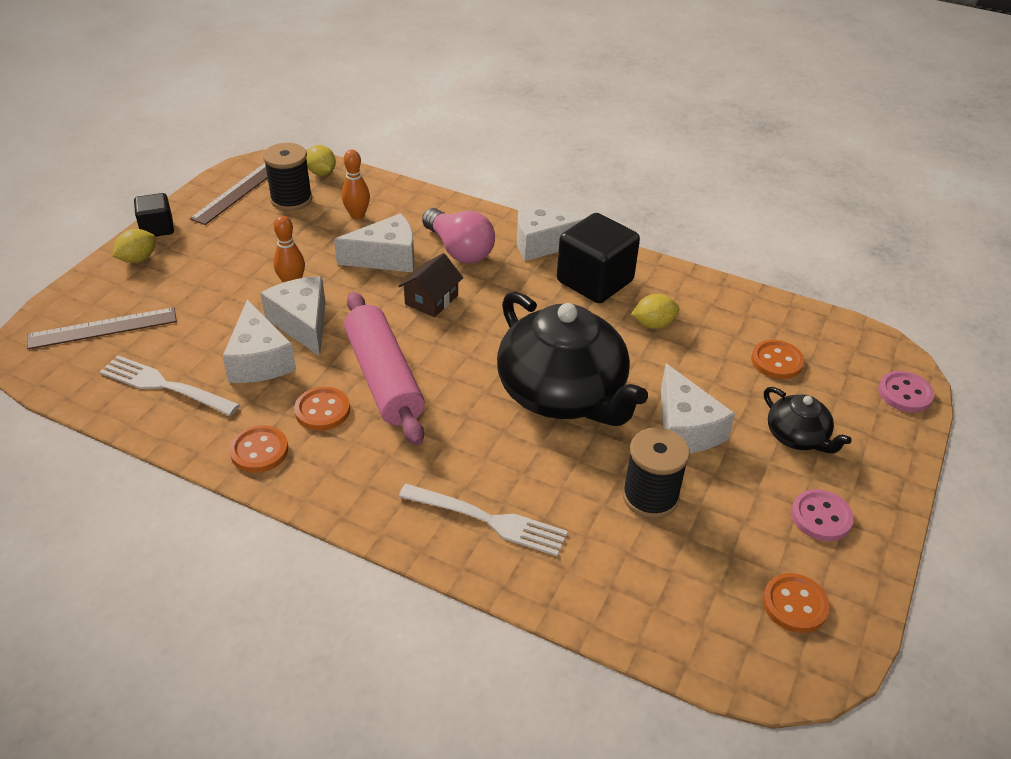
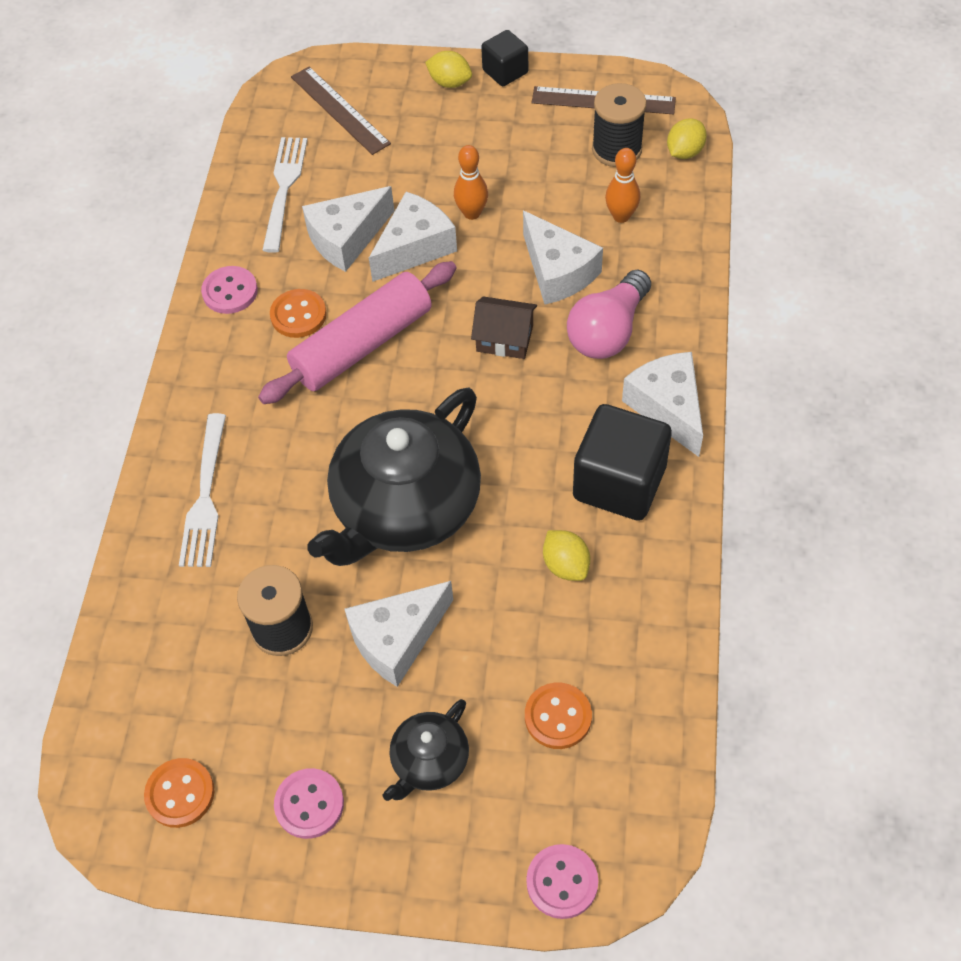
camera: 75 degrees right, 15 degrees up
orange button [229,425,288,473] -> pink button [201,266,258,314]

